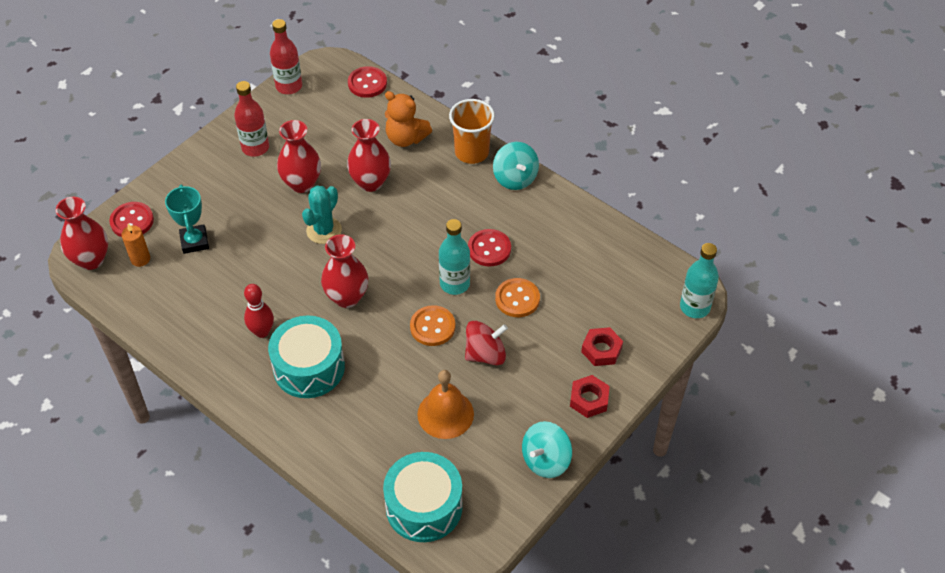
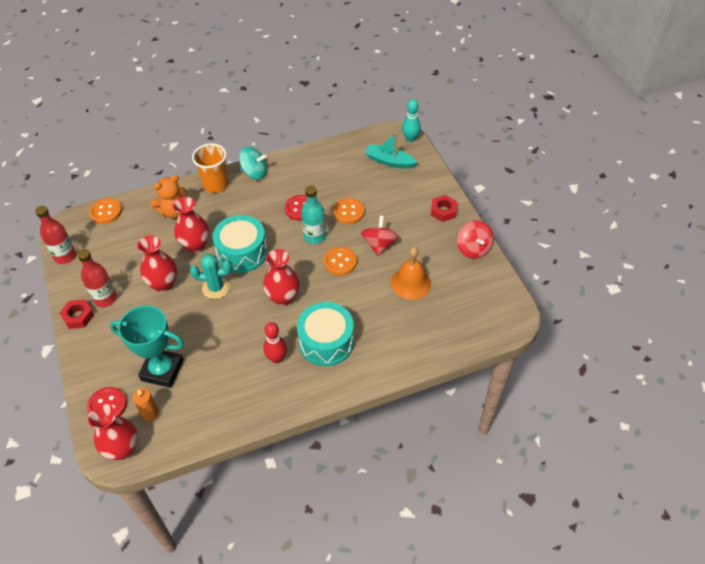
camera: 60 degrees left, 0 degrees up
turquoise trophy [165,185,209,254] -> turquoise trophy [110,305,184,388], size x1.50
turquoise cactus [302,186,342,244] -> turquoise cactus turned 60 degrees counterclockwise [190,253,232,299]
red button [348,66,387,98] -> orange button [89,198,122,224]
turquoise drum [383,452,463,542] -> turquoise drum moved to [212,215,268,273]
turquoise spinning top [522,421,572,478] -> red spinning top [457,221,493,259]
red nut [581,327,623,366] -> red nut moved to [60,299,94,329]
turquoise bottle [680,243,719,318] -> turquoise bowling pin [402,99,421,142]
none -> turquoise boat [365,132,418,169]

